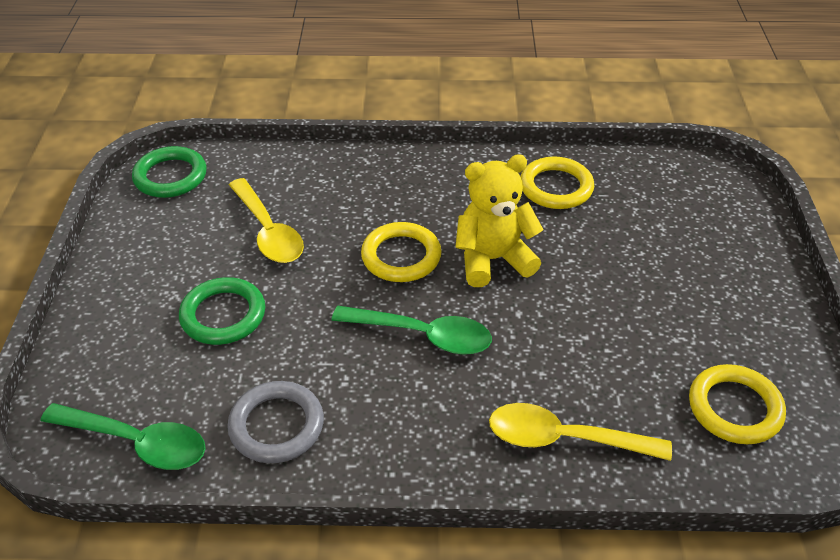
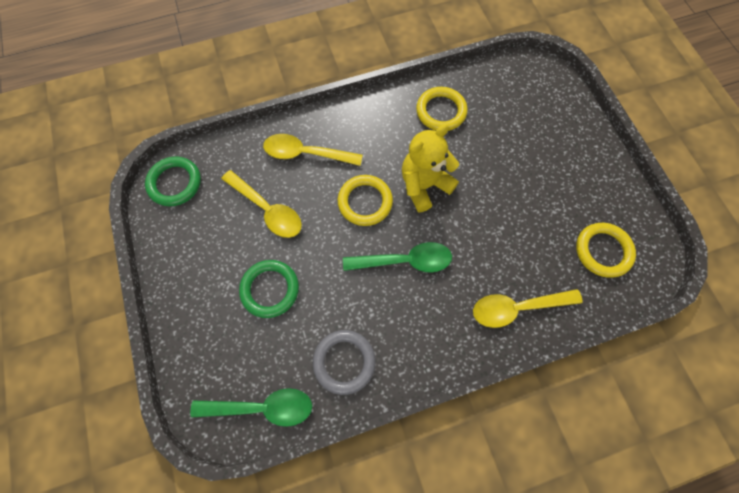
camera: 20 degrees left, 25 degrees up
none -> yellow spoon [263,134,363,166]

